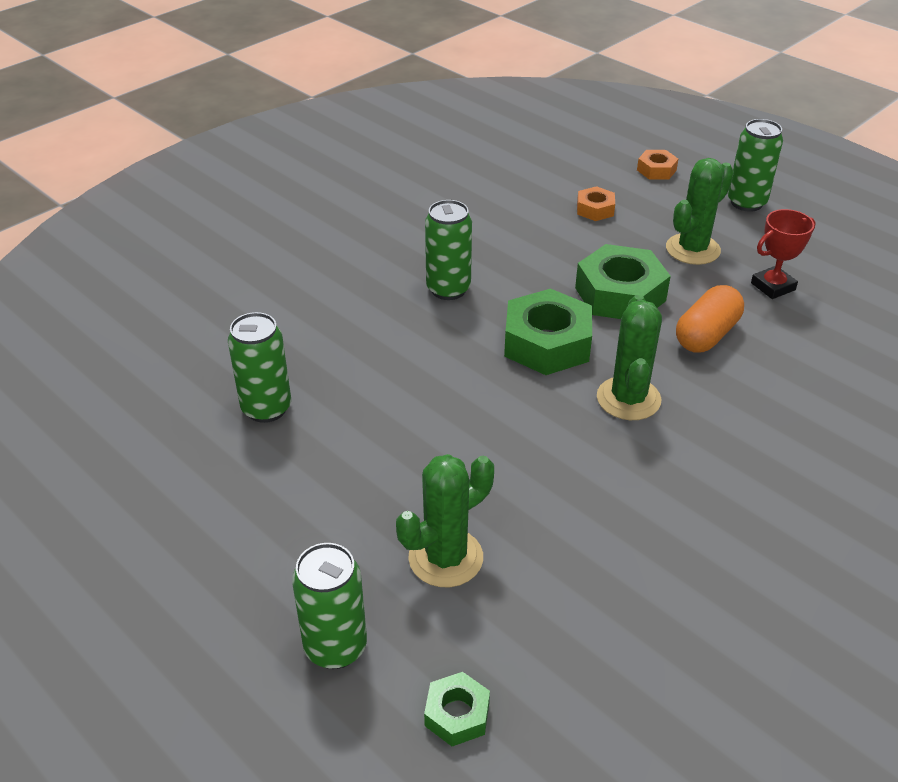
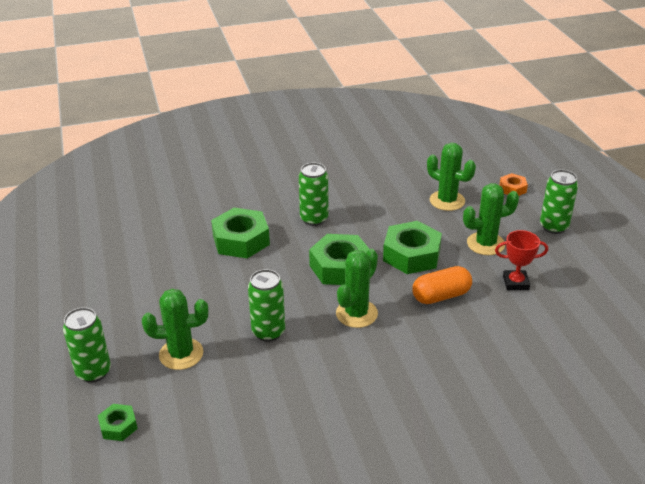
camera: 30 degrees right, 5 degrees down
green can [228,312,291,423] -> green can moved to [248,269,285,342]
orange nut [577,186,615,221] -> green cactus [427,143,476,211]
none -> green nut [211,208,270,258]

